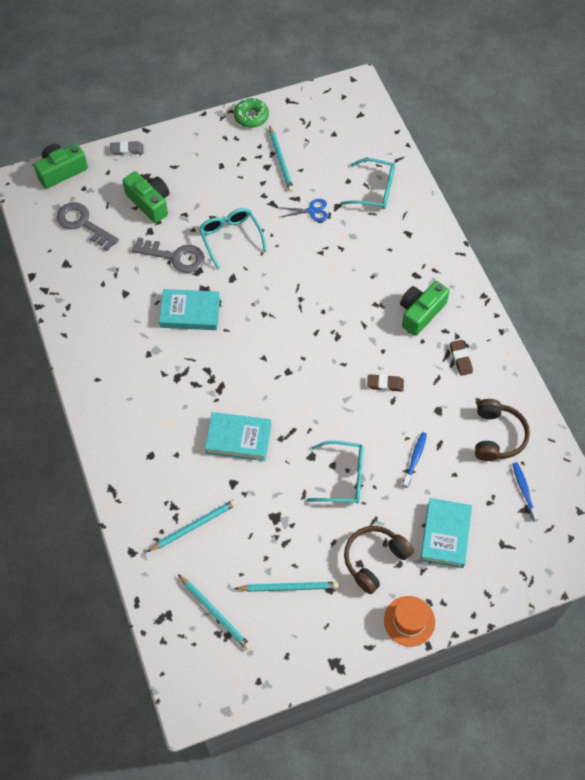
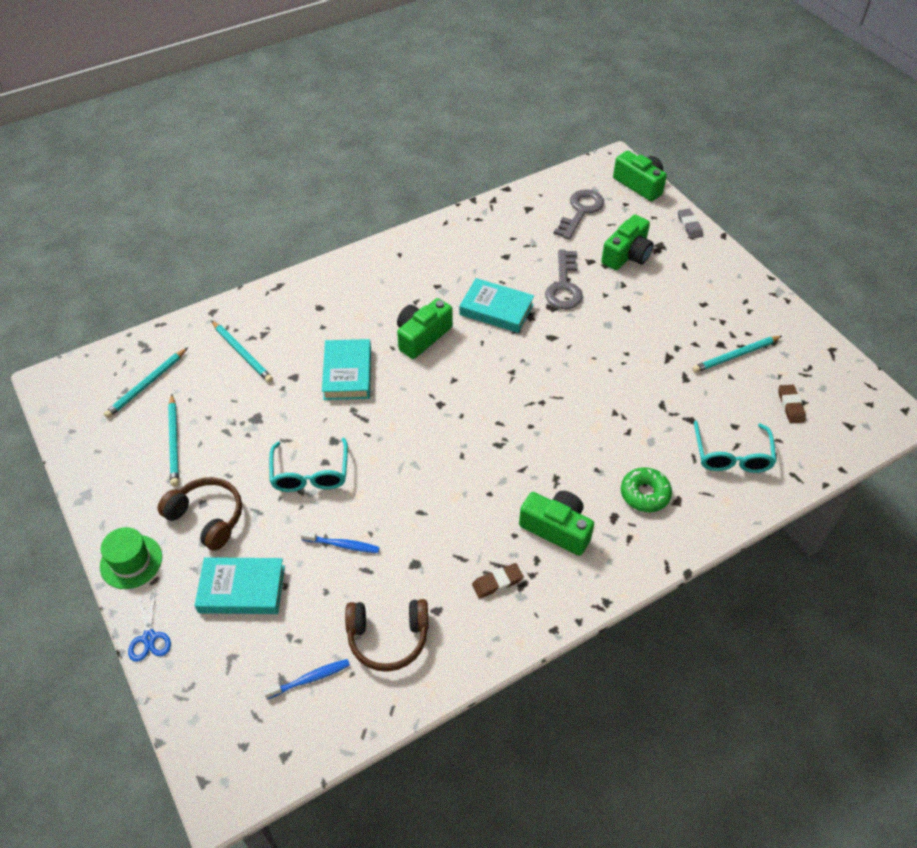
camera: 80 degrees right, 10 degrees down
turquoise book [159,289,220,330] -> turquoise book turned 60 degrees counterclockwise [459,278,534,333]
turquoise glasses [199,208,267,270] -> none
green donut [234,98,269,128] -> green donut moved to [621,467,672,512]
blue scissors [278,199,328,221] -> blue scissors moved to [128,592,171,662]
brown eraser [367,374,404,392] -> brown eraser moved to [778,385,806,423]
orange hat [384,596,435,647] -> green hat [100,527,162,589]
none -> green camera [397,298,453,359]

